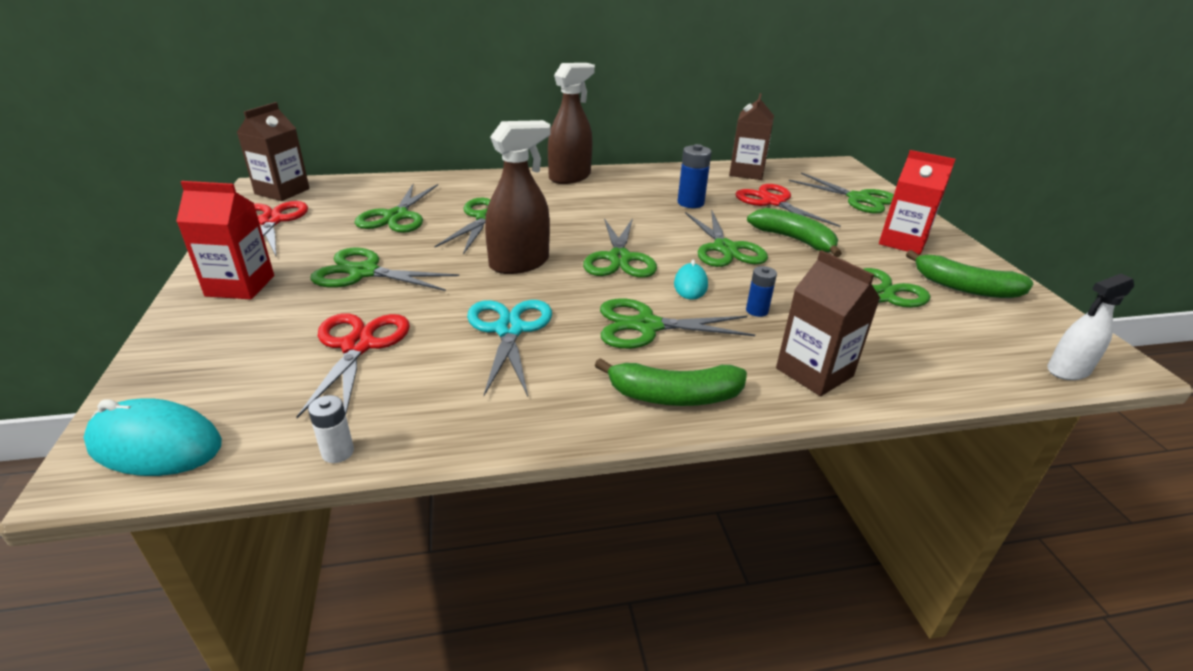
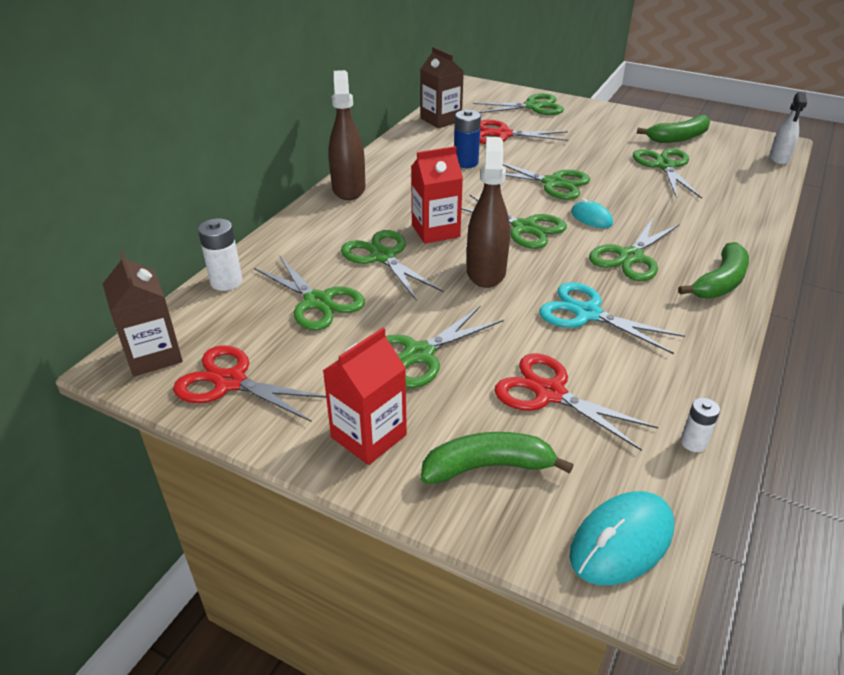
camera: 50 degrees left, 5 degrees up
blue battery [746,266,777,317] -> none
green banana [747,208,842,257] -> green banana moved to [421,432,573,484]
brown carton [776,250,880,396] -> none
red carton [879,150,955,255] -> red carton moved to [411,146,463,244]
none -> white battery [198,218,242,291]

